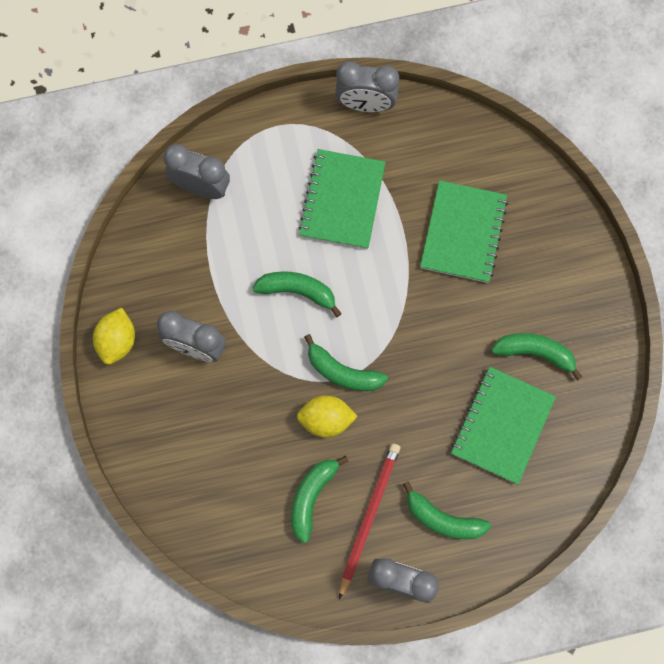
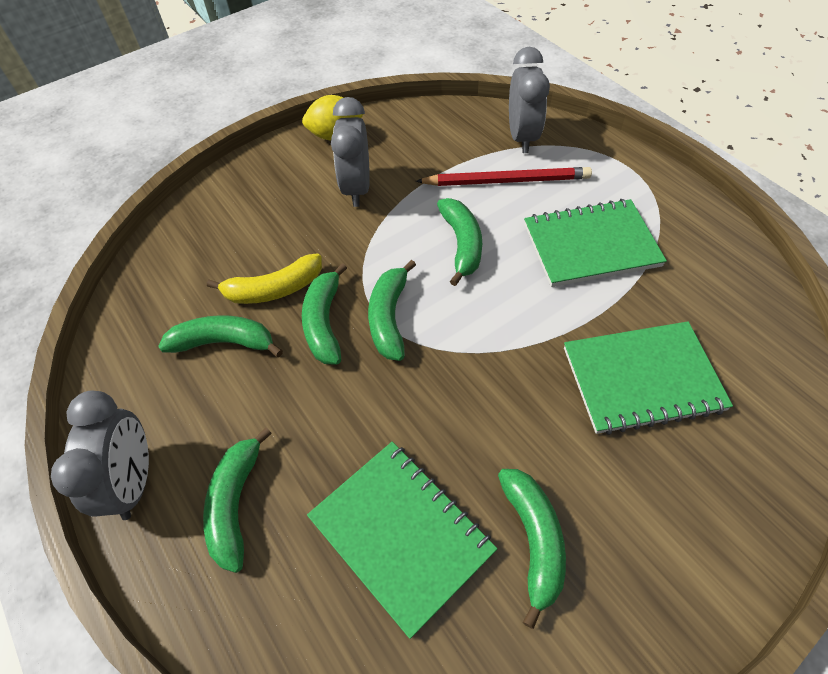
camera: 70 degrees right, 20 degrees down
yellow lemon [297,395,358,438] -> green banana [302,263,347,365]
grey clock [335,61,399,112] -> none
red pencil [339,443,401,599] -> red pencil moved to [416,167,592,186]
green notebook [451,367,556,484] -> green notebook turned 45 degrees clockwise [307,442,498,639]
none -> yellow banana [207,253,322,304]

